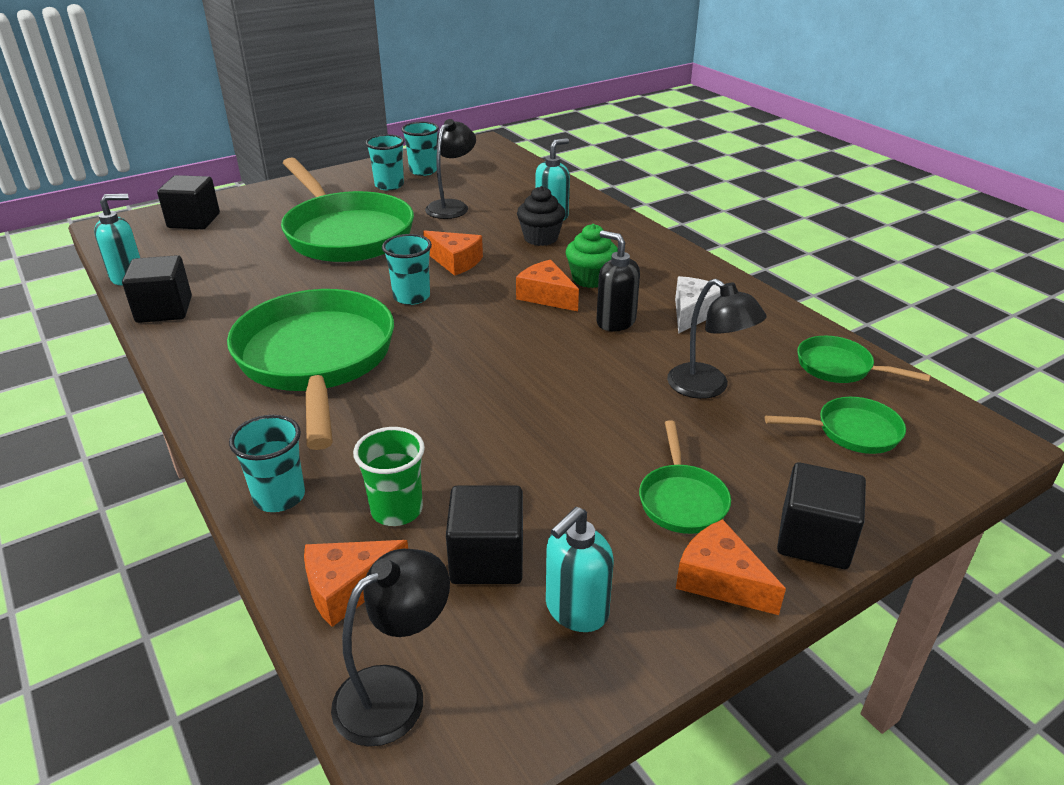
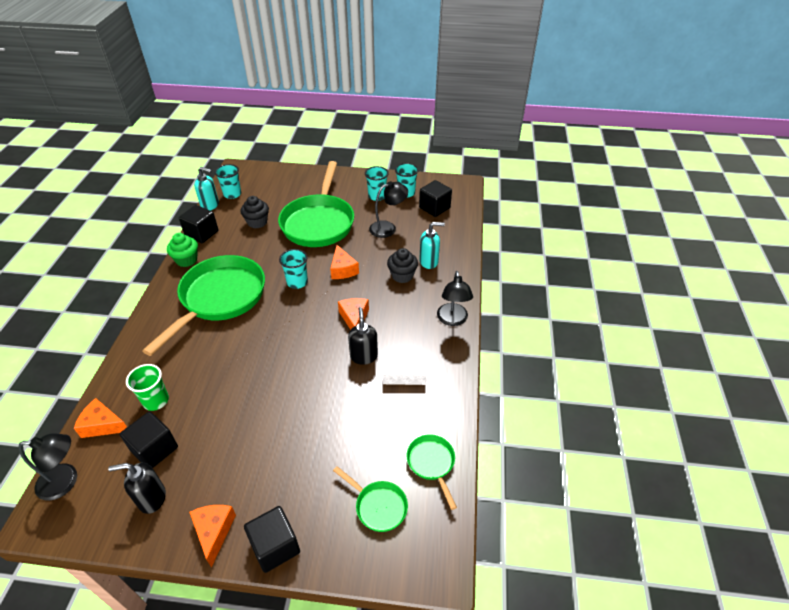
camera: 40 degrees right, 10 degrees up
black cube [157,175,220,229] -> black cube moved to [419,180,452,217]
turquoise cup [229,415,305,512] -> turquoise cup moved to [215,164,241,199]
turquoise soap dispenser [546,507,613,632] -> black soap dispenser [108,463,166,514]
green cupcake [566,224,618,288] -> green cupcake moved to [167,233,198,267]
green pan [639,420,731,534] -> none
black lamp [667,279,767,399] -> black lamp moved to [437,271,473,326]
none -> black cupcake [240,196,269,228]

